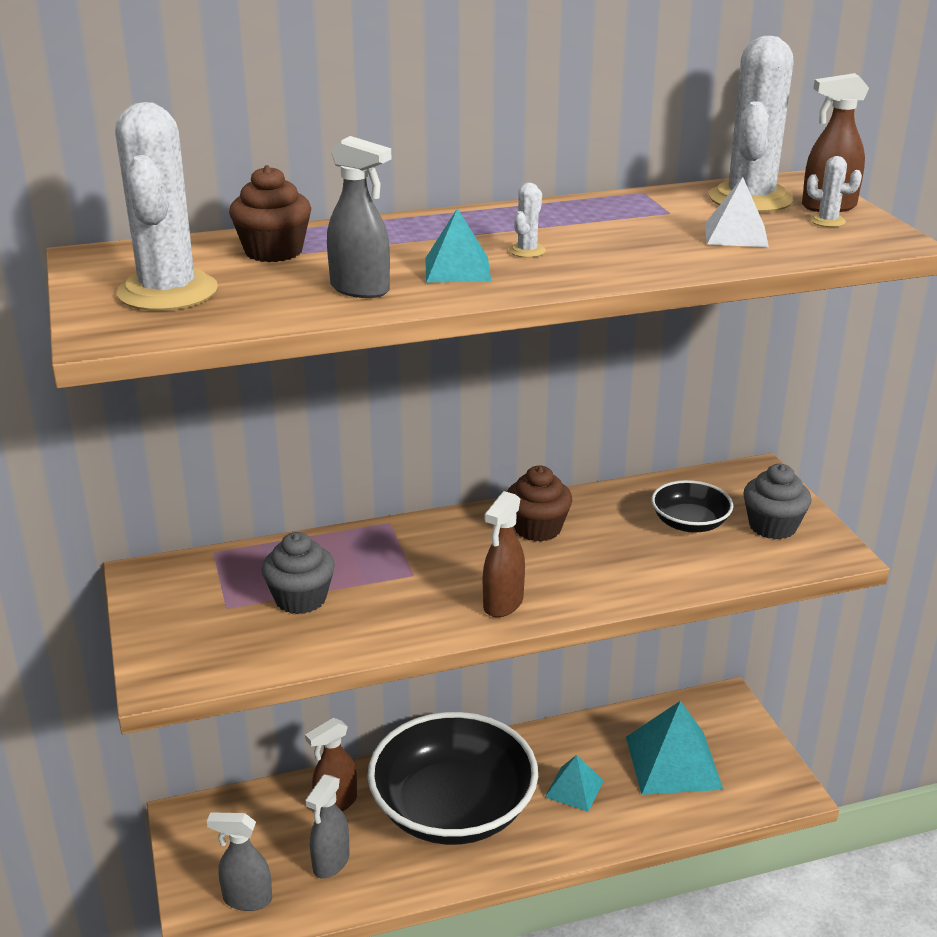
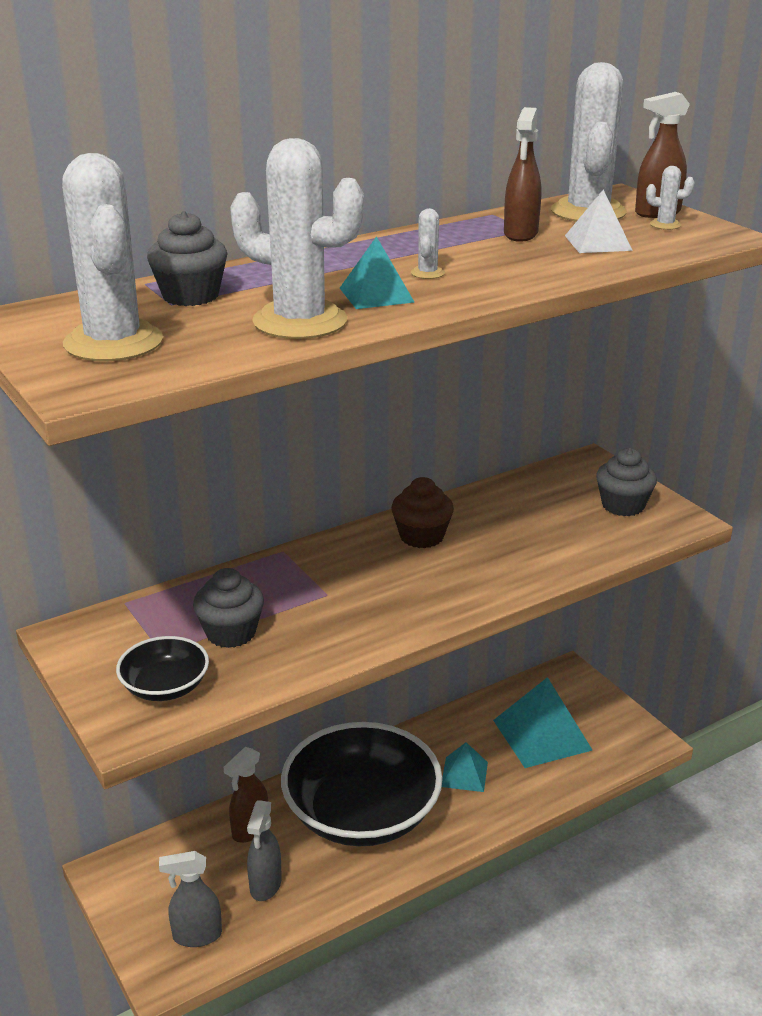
camera: 15 degrees left, 0 degrees up
brown cupcake [229,165,311,262] -> grey cupcake [147,211,228,306]
grey spray bottle [327,136,392,298] -> white cactus [230,138,364,339]
brown spray bottle [483,491,525,617] -> brown spray bottle moved to [504,107,541,242]
black bowl [651,480,733,532] -> black bowl moved to [116,636,209,701]

